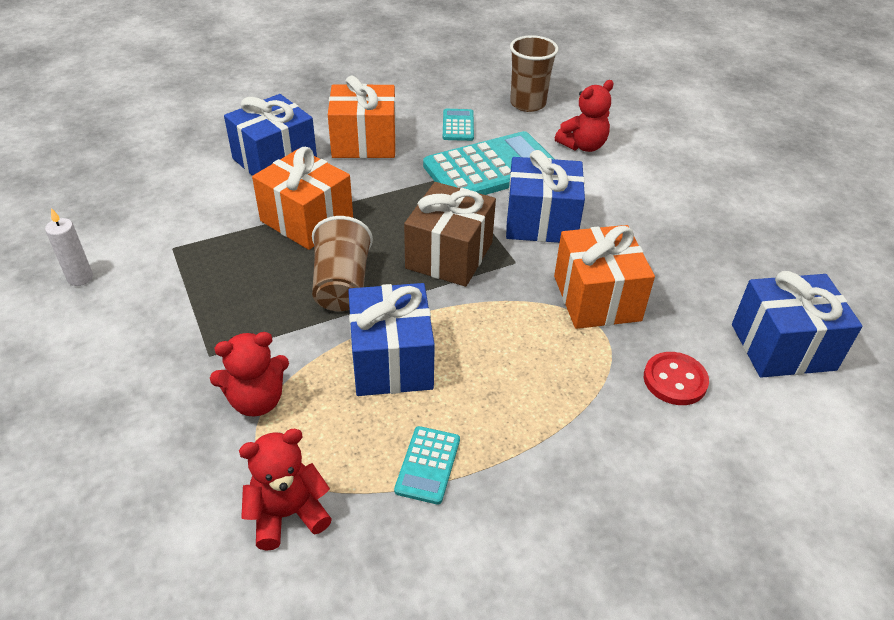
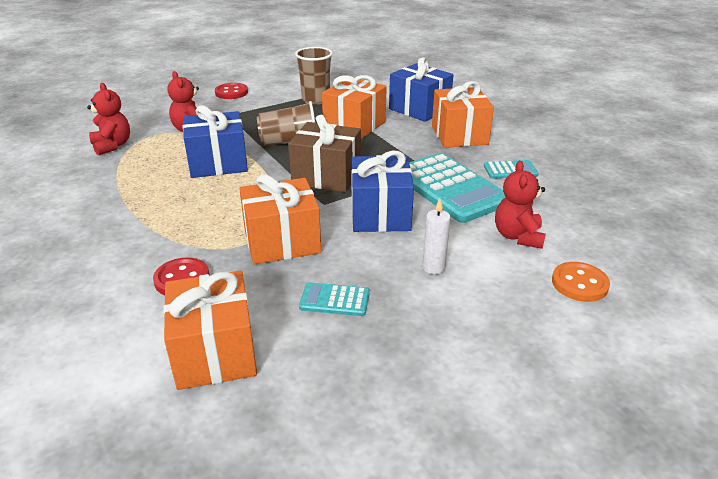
camera: 85 degrees right, 10 degrees down
white candle [45,208,93,286] -> white candle moved to [422,199,451,274]
turquoise calculator [394,426,460,505] -> turquoise calculator moved to [299,282,370,316]
brown cup [510,35,559,112] -> brown cup moved to [295,47,333,105]
red teddy bear [555,80,614,152] -> red teddy bear turned 45 degrees clockwise [495,161,546,249]
blue gift [732,271,863,378] -> orange gift [163,271,257,390]
none -> red button [215,83,248,99]
none -> orange button [552,262,610,302]

